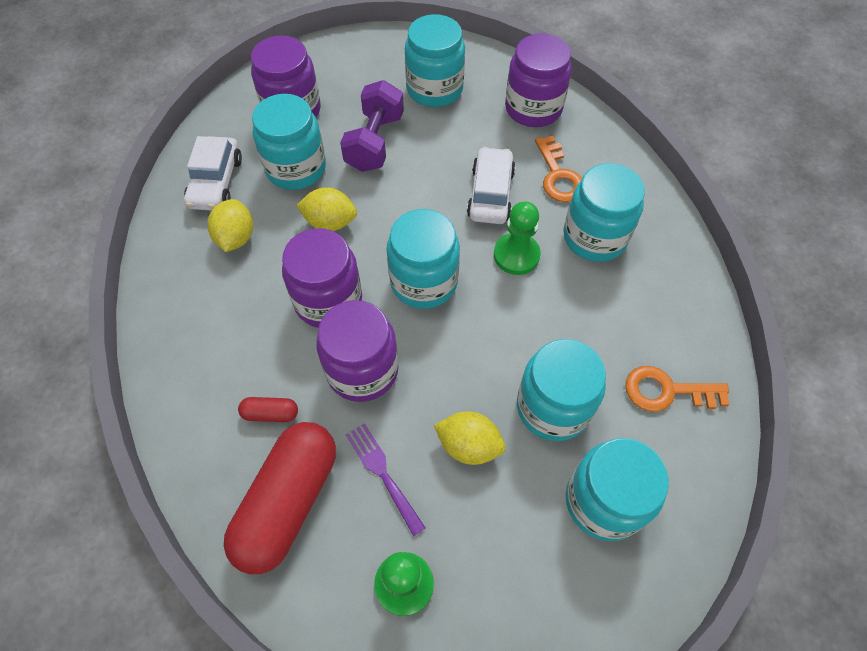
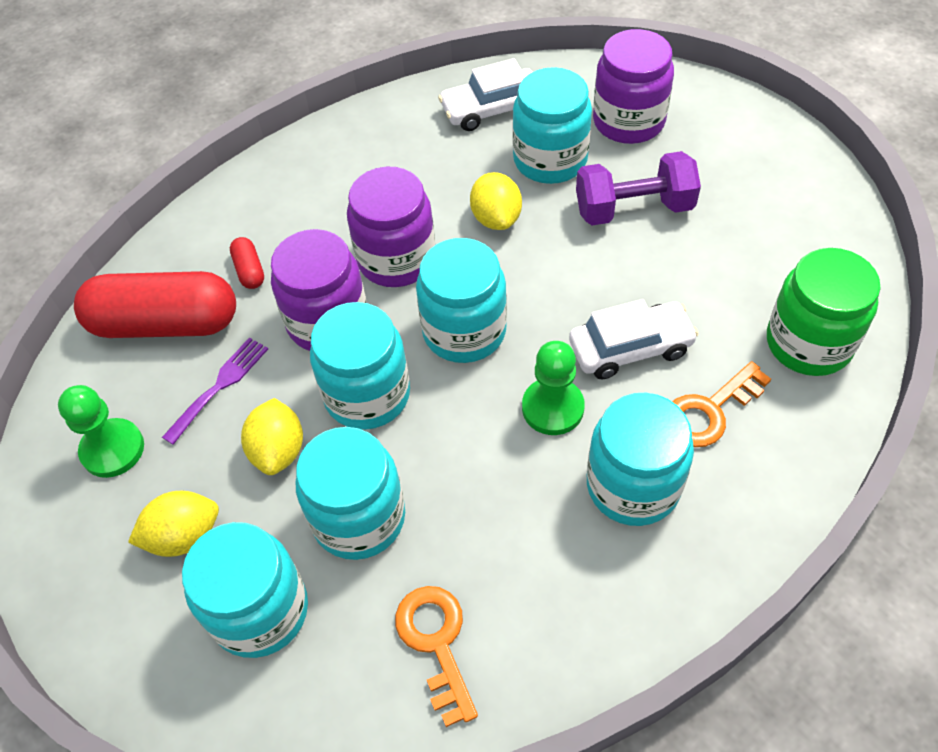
camera: 70 degrees right, 5 degrees down
yellow lemon [208,199,253,252] -> yellow lemon moved to [128,491,219,557]
turquoise jar [405,14,465,107] -> turquoise jar moved to [310,302,410,430]
purple jar [505,34,572,127] -> green jar [767,248,881,376]

